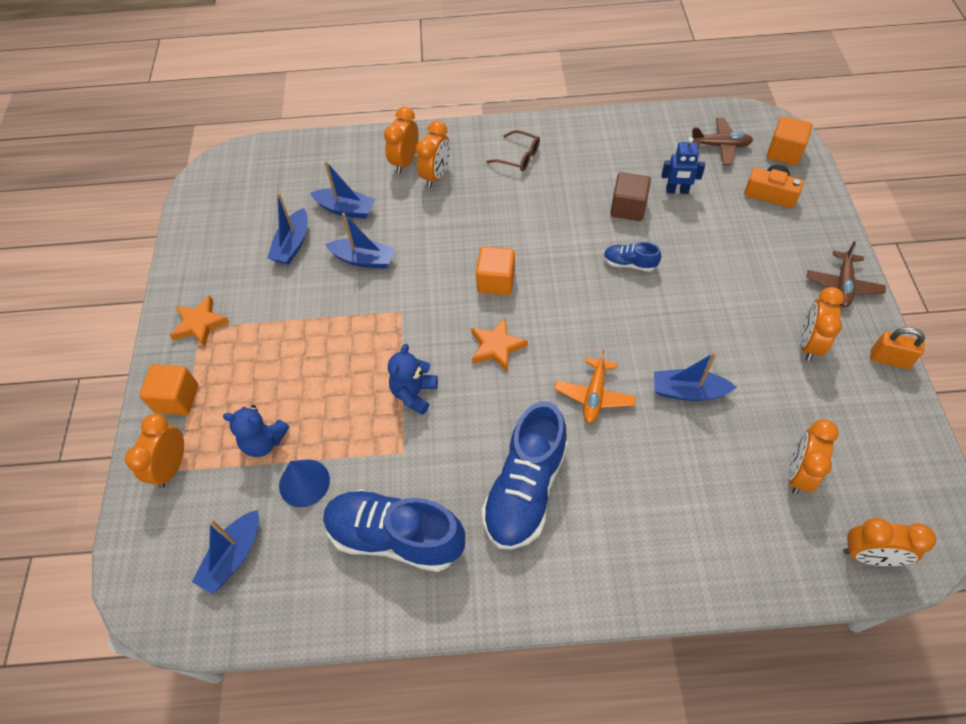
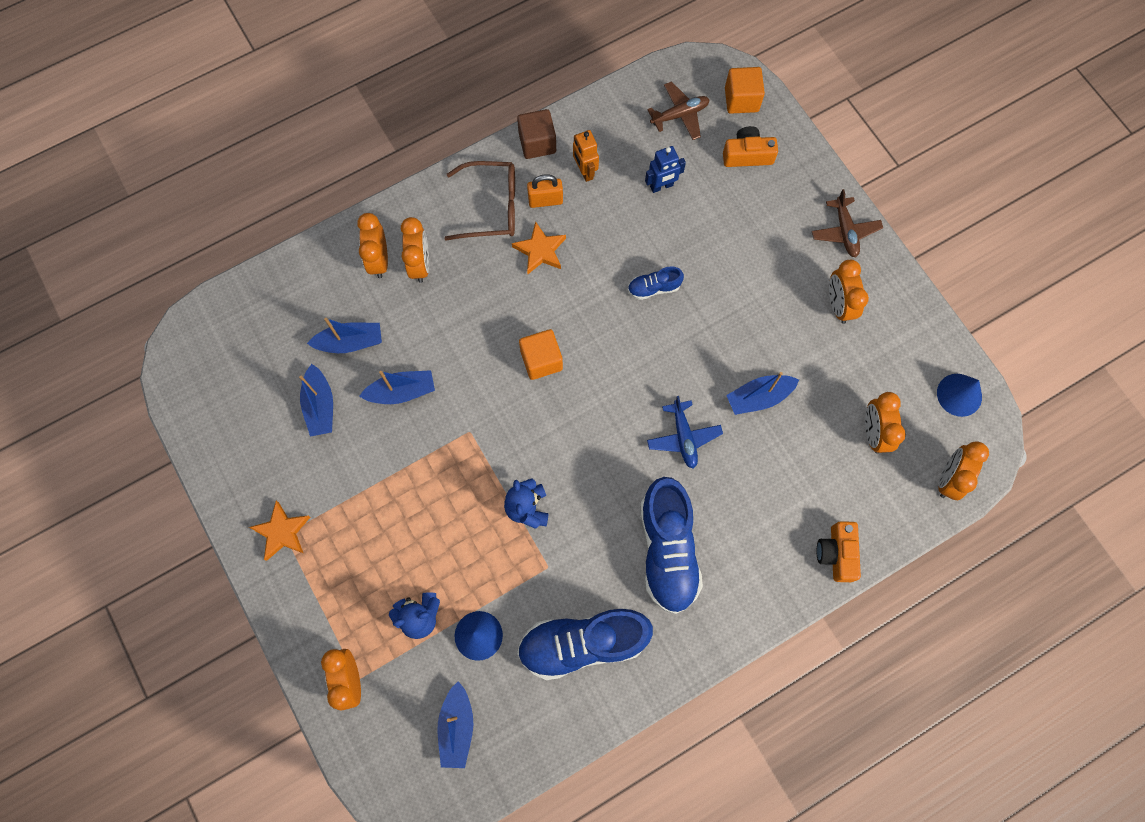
camera: 30 degrees left, 15 degrees up
orange cube [139,364,198,415] -> none
orange star [471,318,528,372] -> orange star moved to [512,221,566,274]
brown glasses [486,130,540,171] -> brown glasses [445,161,515,241], size x1.59
orange plane [554,349,636,423] -> blue plane [647,396,723,469]
brown cube [610,172,651,221] -> brown cube moved to [517,109,556,159]
orange clock [843,518,936,566] -> orange clock turned 135 degrees clockwise [938,441,989,500]
orange padlock [870,327,925,369] -> orange padlock moved to [527,174,563,208]
none -> orange robot [573,130,599,182]
none -> orange camera [817,521,861,582]
none -> blue cone [937,374,982,417]

